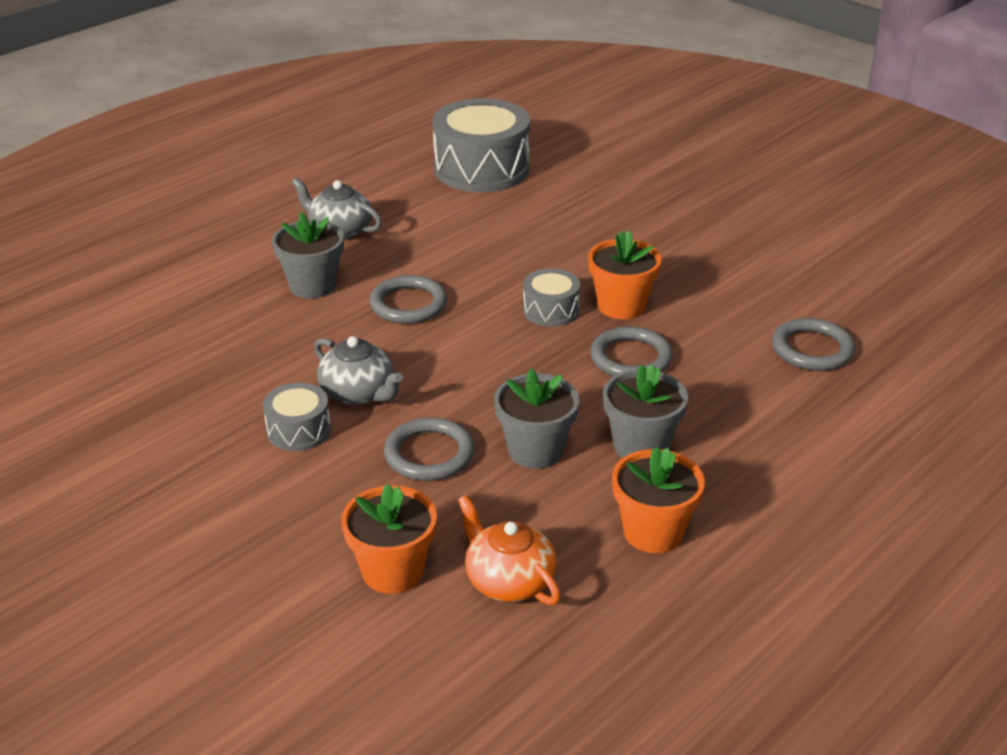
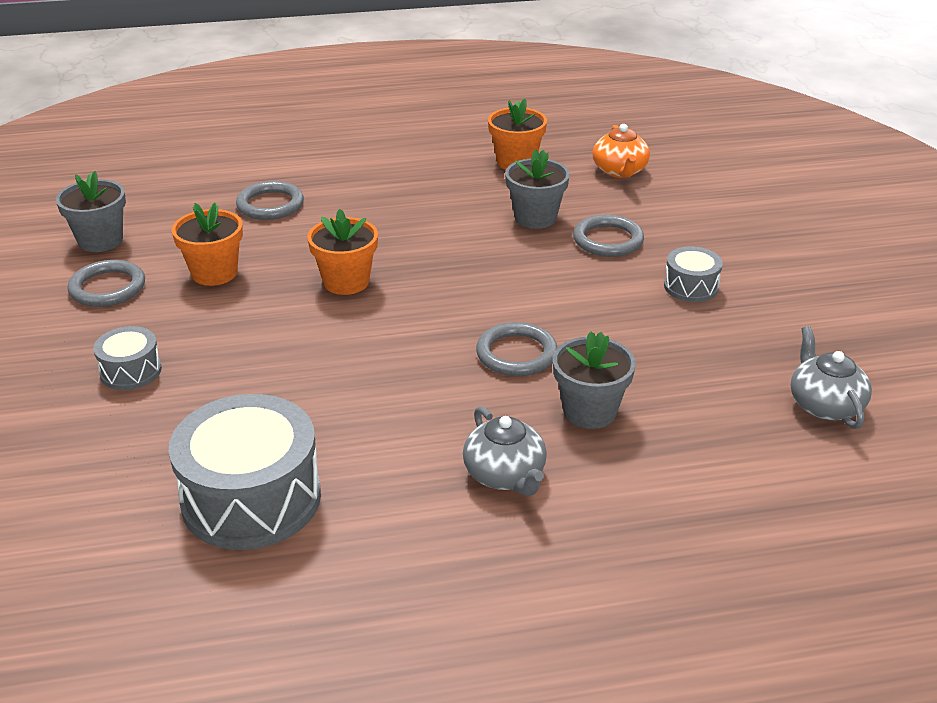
camera: 145 degrees left, 0 degrees up
grey teapot [314,336,403,405] -> grey teapot moved to [791,326,872,429]
orange flower pot [341,483,437,594] -> orange flower pot moved to [172,203,243,286]
grey drum [523,269,580,327] -> grey drum moved to [93,326,162,390]
grey ring [590,326,673,376] -> grey ring moved to [68,260,145,307]
grey flower pot [603,365,688,458] -> grey flower pot moved to [56,171,126,252]

